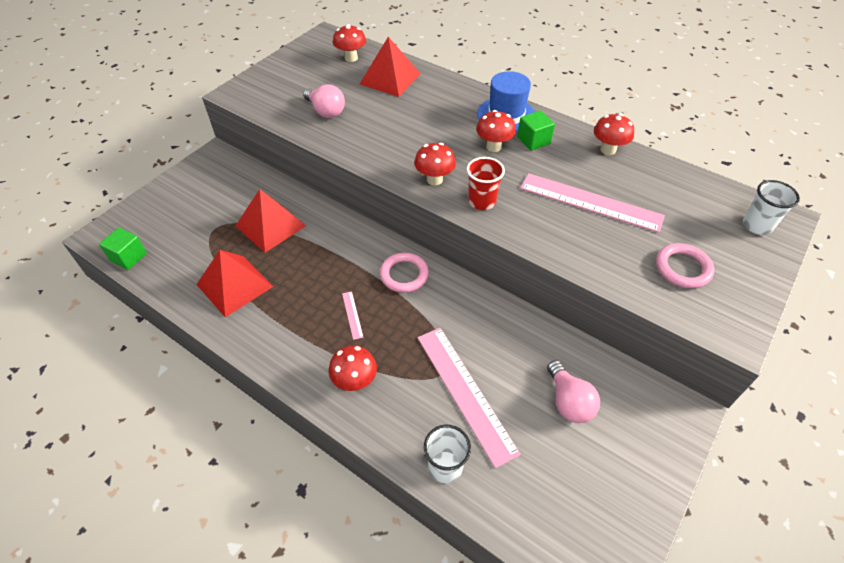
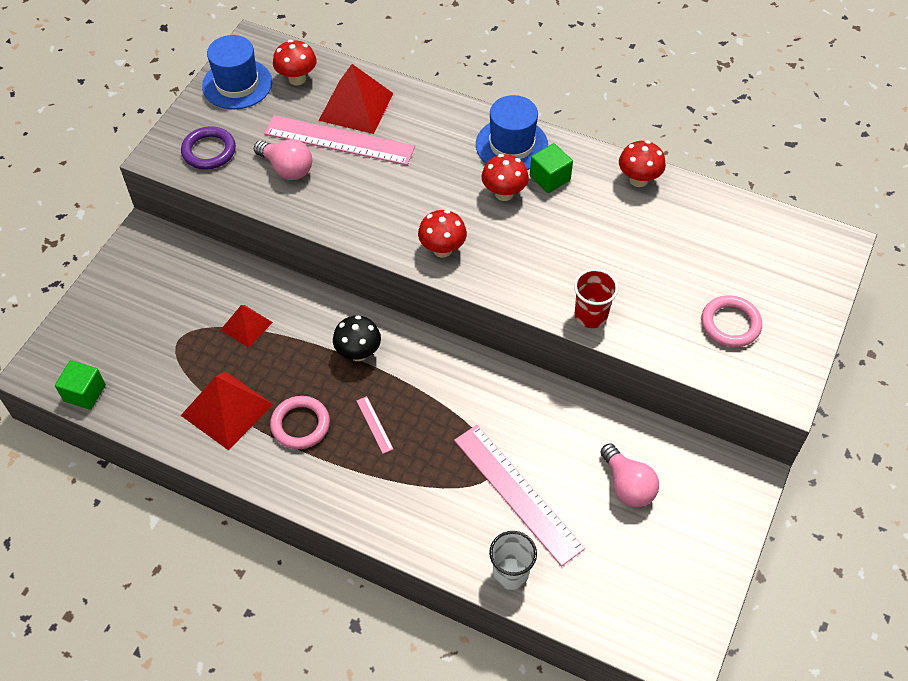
camera: 10 degrees left, 5 degrees up
red pyramid [236,189,306,253] -> red pyramid [221,305,273,348], size x0.60
red mushroom [329,345,377,391] -> none
pink ring [380,253,429,293] -> pink ring moved to [270,396,330,449]
red cup [467,157,505,210] -> red cup moved to [574,269,618,328]
pink ruler [520,173,665,233] -> pink ruler moved to [264,115,415,165]
white cup [743,180,800,235] -> none
none -> purple ring [181,126,236,170]
none -> blue hat [202,35,272,109]
none -> black mushroom [333,315,381,361]

